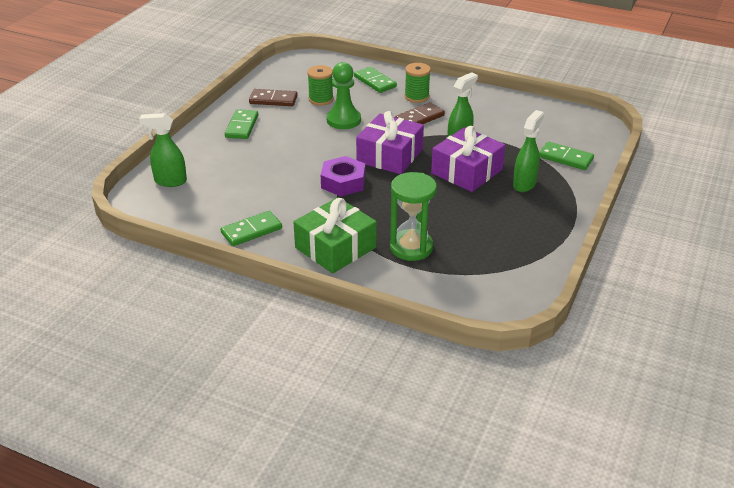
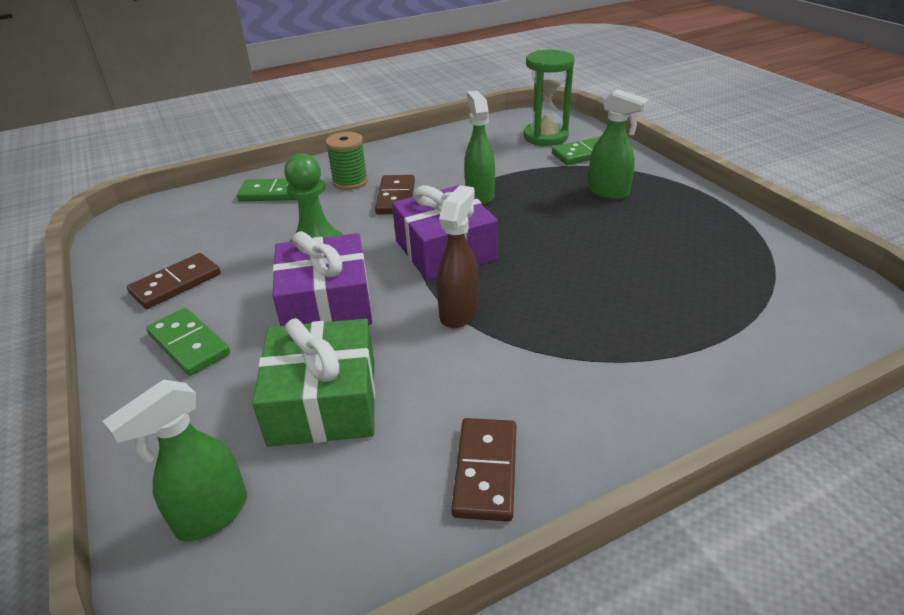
camera: 50 degrees left, 0 degrees up
green domino [221,211,282,246] -> brown domino [451,418,516,522]
green gift [293,197,377,274] -> green gift moved to [252,318,375,447]
green spool [307,65,334,106] -> none
purple nut [321,156,365,196] -> brown spray bottle [437,185,479,328]
green hourglass [390,172,437,261] -> green hourglass moved to [523,50,574,146]
purple gift [431,126,506,192] -> purple gift moved to [272,231,372,326]
green spray bottle [513,110,544,192] -> green spray bottle turned 150 degrees clockwise [588,89,649,199]

